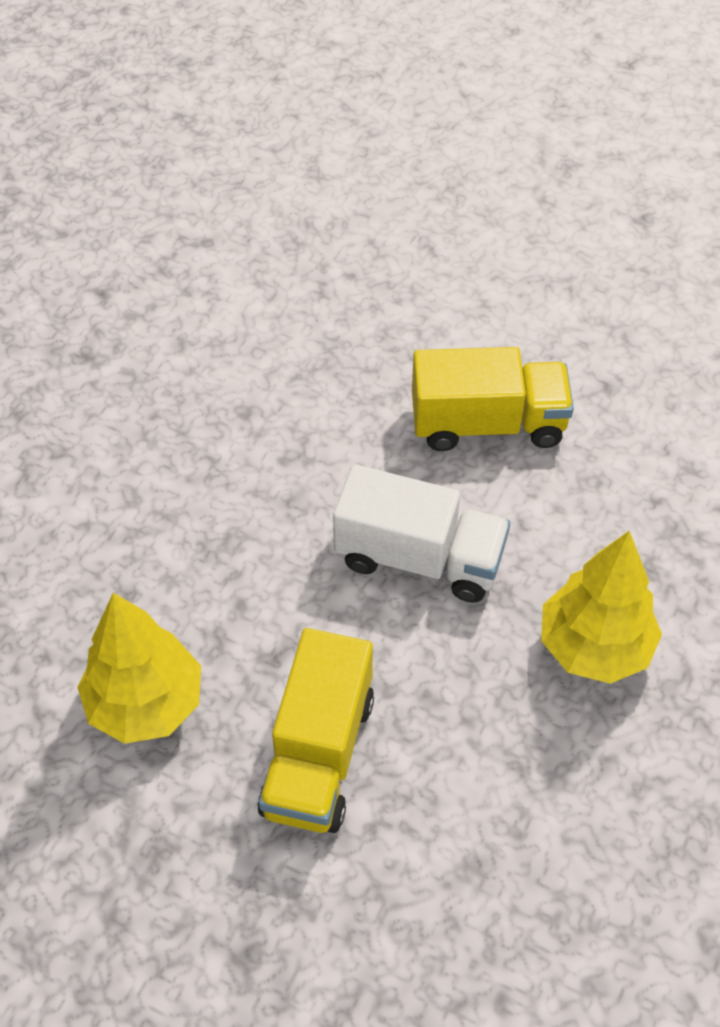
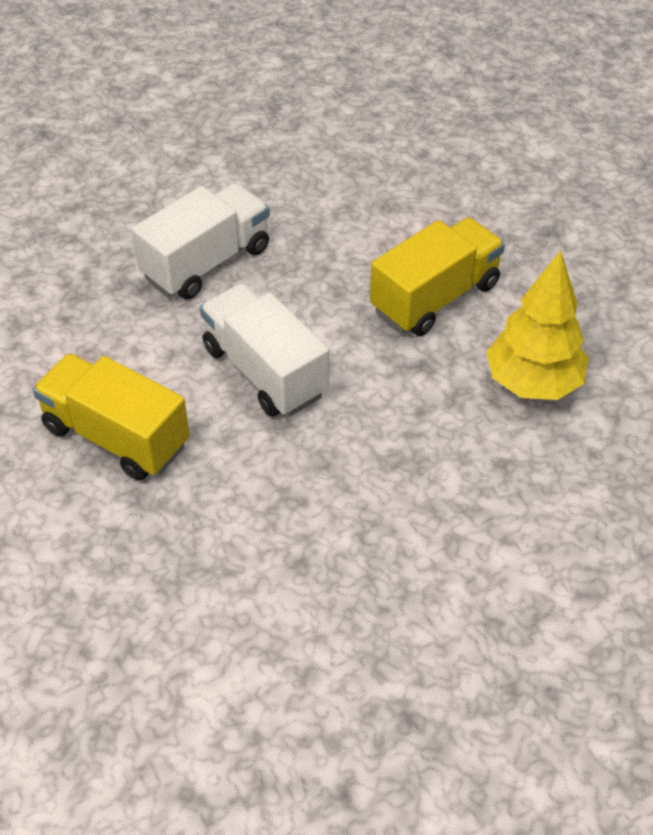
camera: 145 degrees left, 5 degrees down
yellow tree [541,531,662,684] -> white truck [132,183,270,299]

